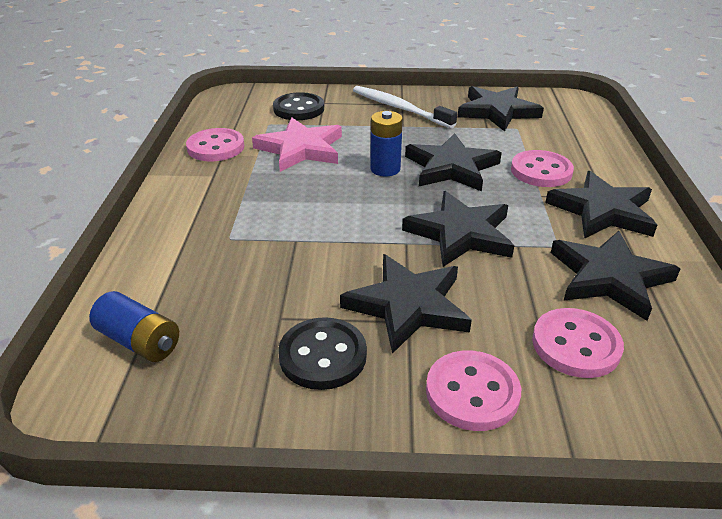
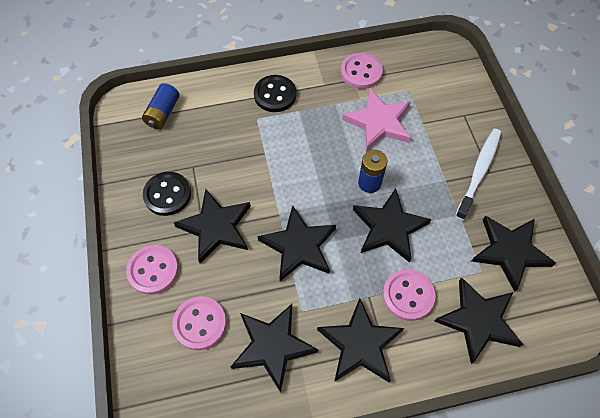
camera: 75 degrees right, 25 degrees up
black button [273,92,324,120] -> black button moved to [254,75,296,112]
none -> black star [434,277,523,364]

